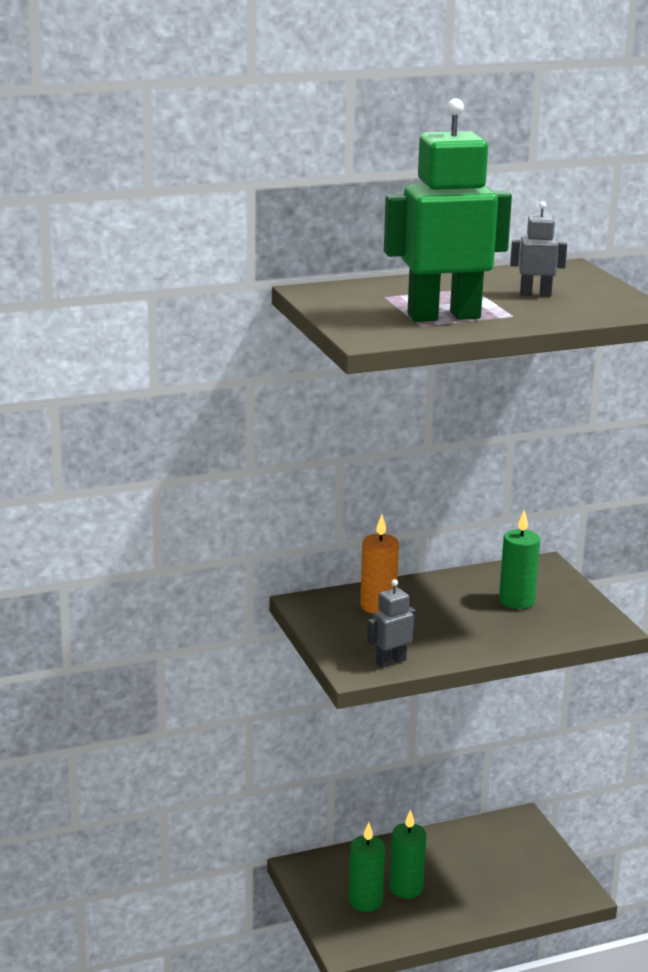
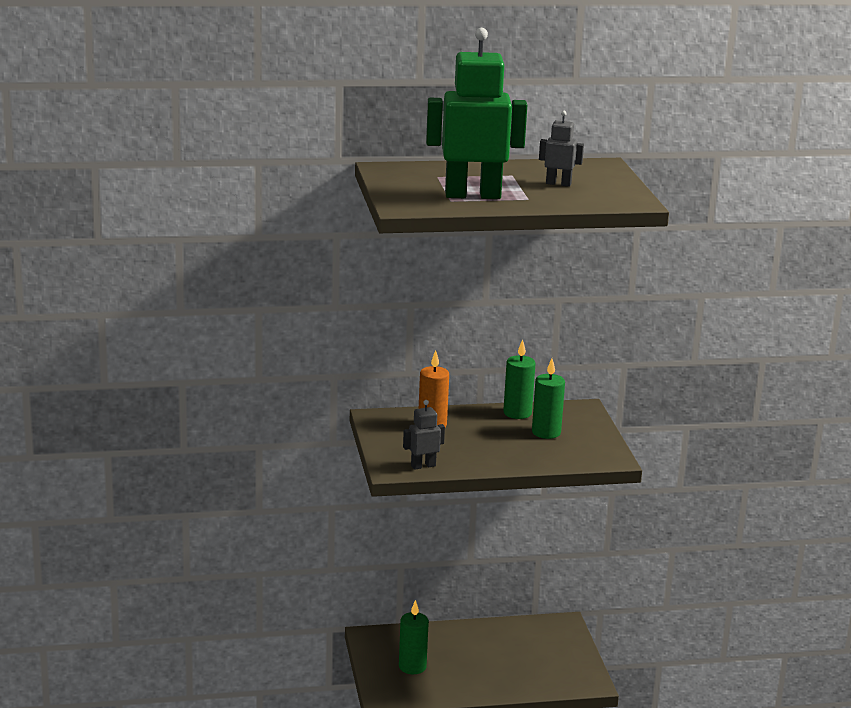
camera: 10 degrees right, 0 degrees up
green candle [389,809,426,899] -> green candle moved to [503,339,536,419]

